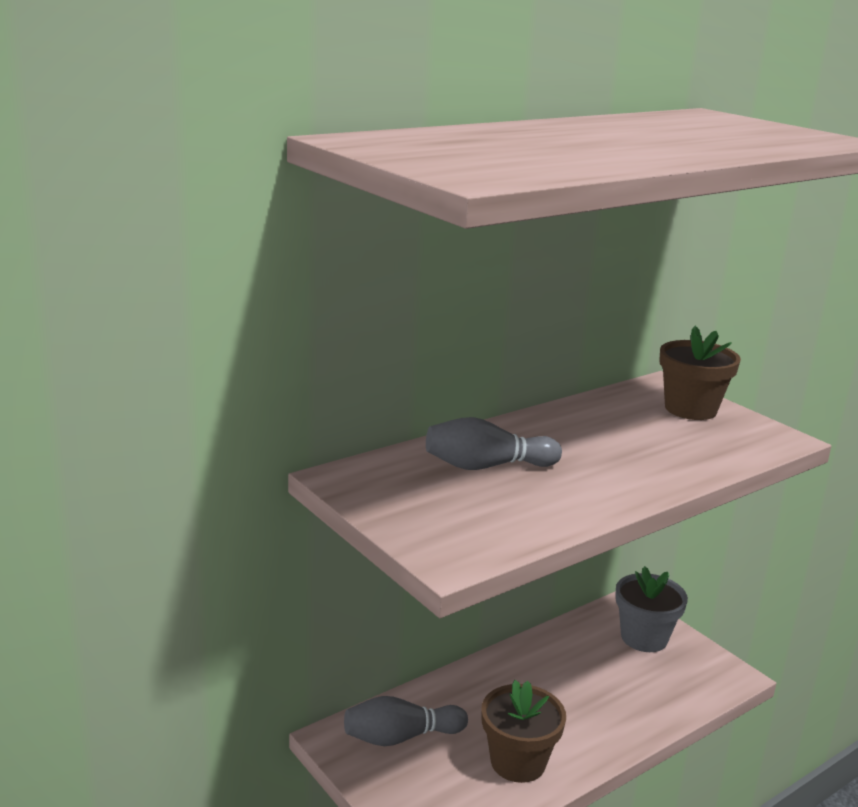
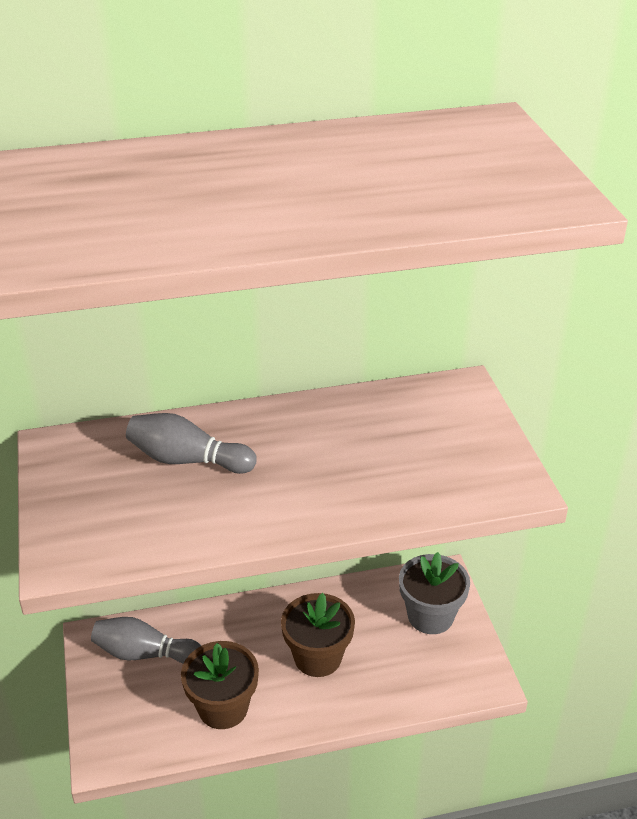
camera: 25 degrees right, 15 degrees up
brown flower pot [659,326,741,420] -> brown flower pot moved to [281,593,355,677]

